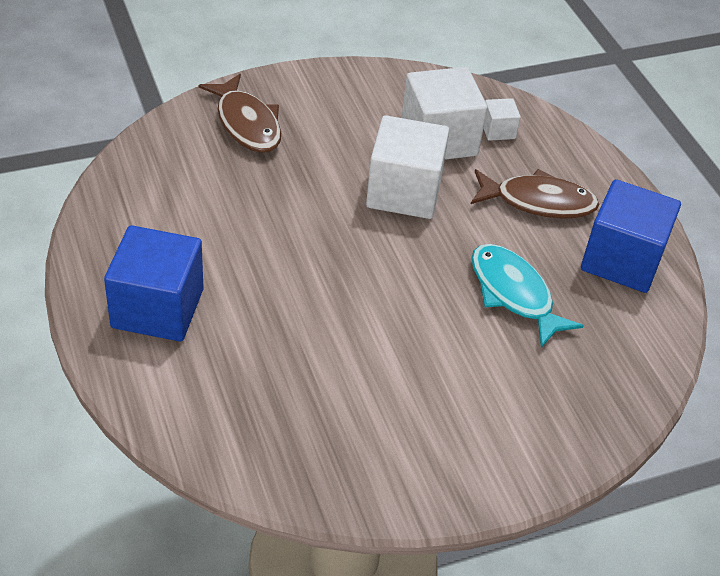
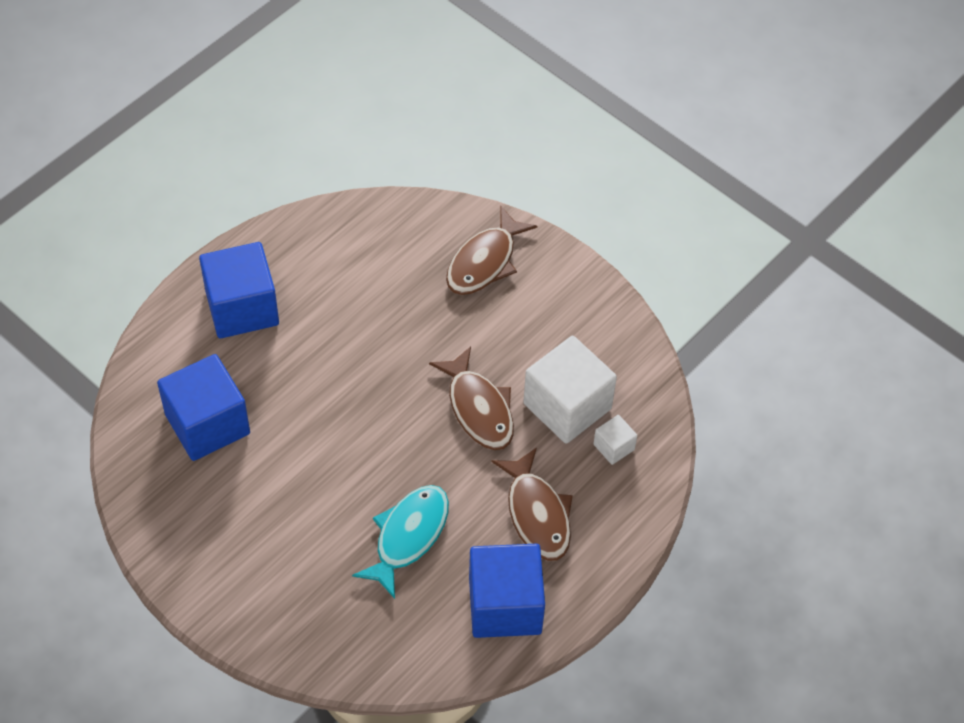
camera: 65 degrees right, 10 degrees up
white cube [366,115,449,219] -> brown fish [429,346,514,450]
none -> blue cube [157,354,250,461]

